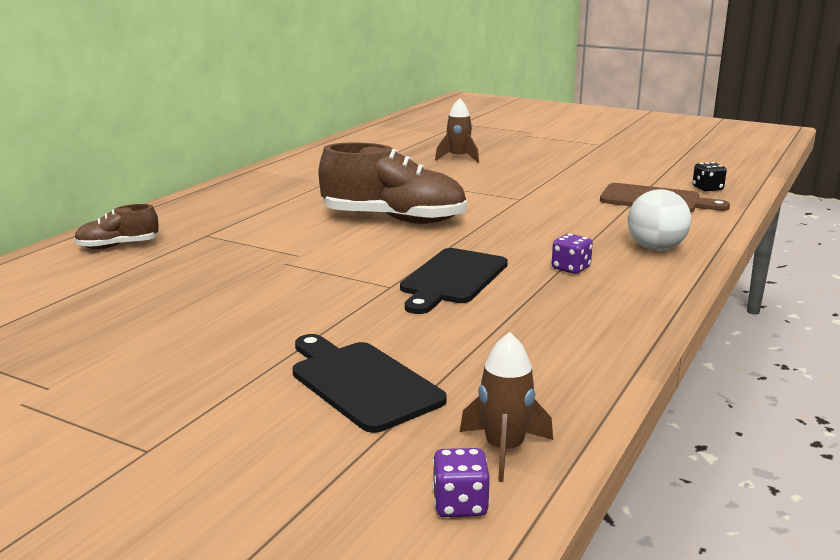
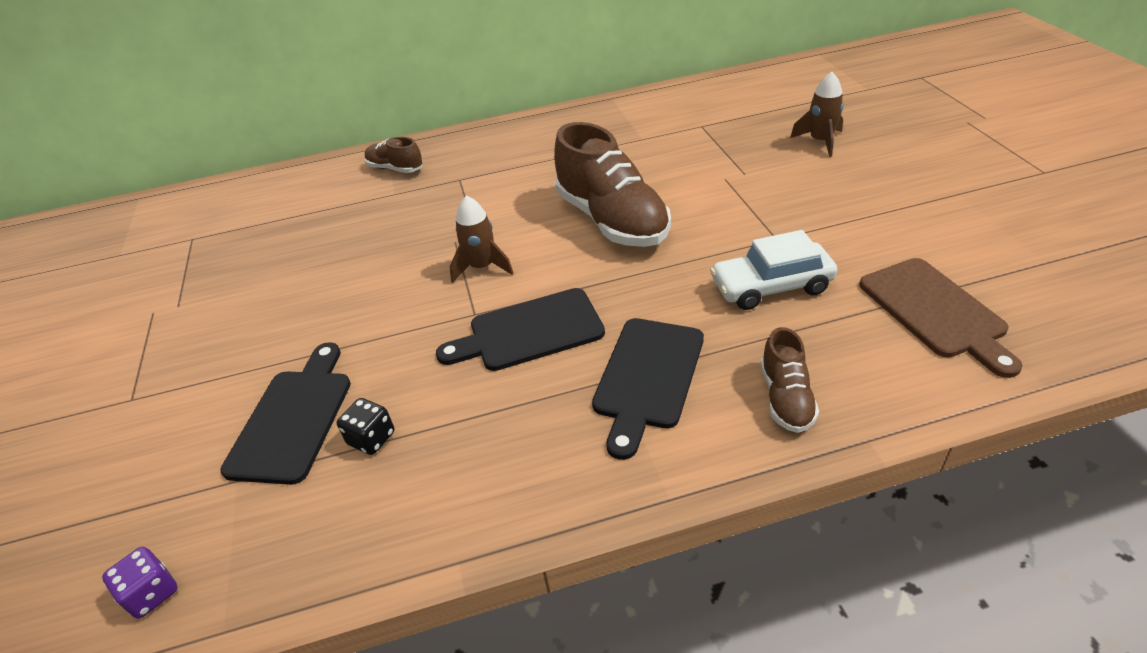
camera: 50 degrees right, 20 degrees up
brown rocket [460,332,553,482] -> brown rocket moved to [450,196,514,283]
purple dice [552,234,593,274] -> black cutting board [592,318,704,460]
white ball [628,189,691,251] -> brown shoe [761,327,819,433]
black dice [692,162,727,191] -> black dice moved to [337,398,394,455]
none -> white car [710,230,837,310]

